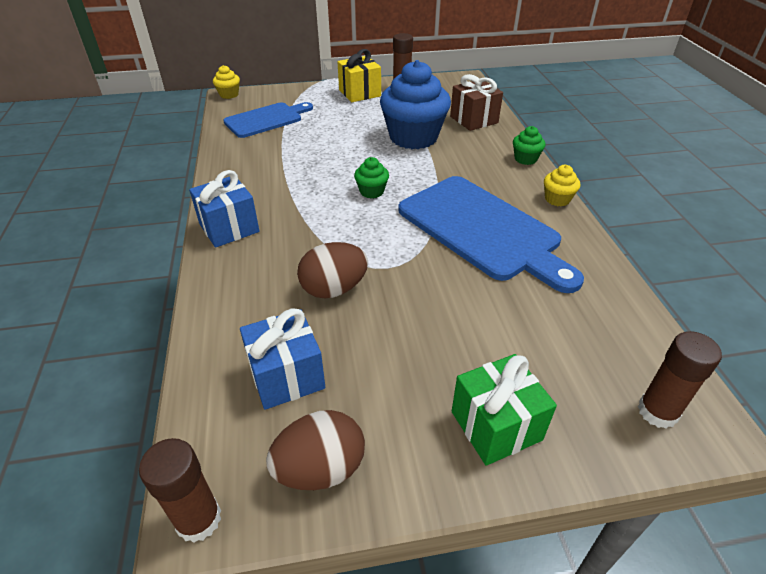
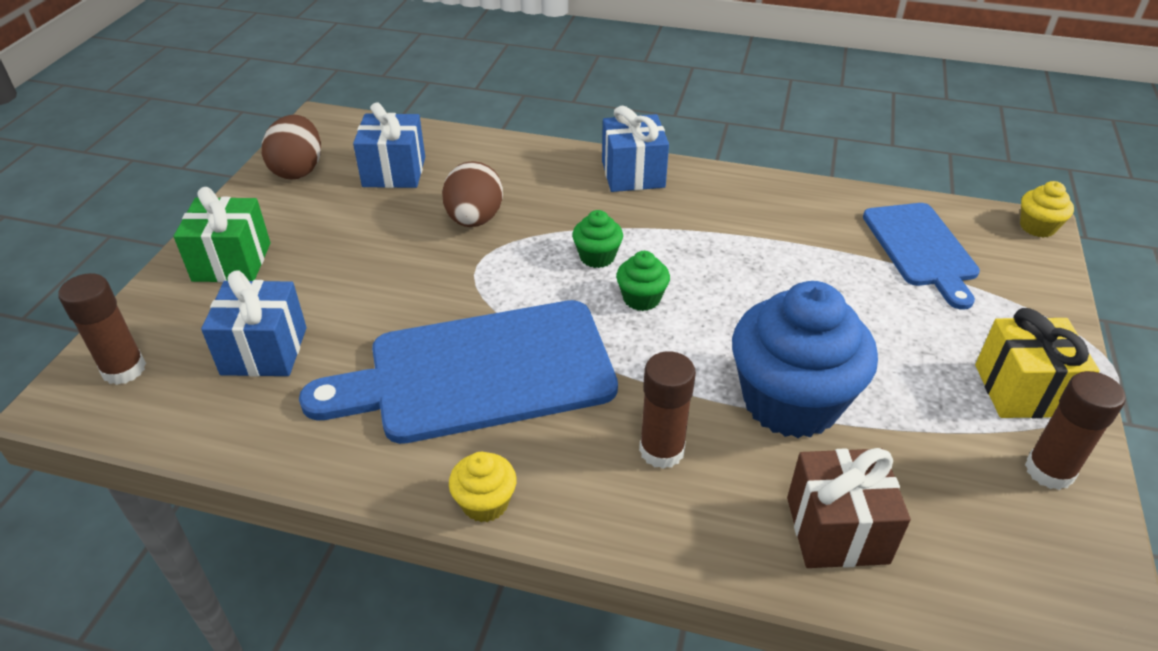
camera: 115 degrees right, 0 degrees up
brown glue stick [139,438,221,543] -> brown glue stick moved to [639,351,696,469]
green cupcake [513,126,546,165] -> green cupcake moved to [572,210,623,268]
none -> blue gift [201,270,306,377]

